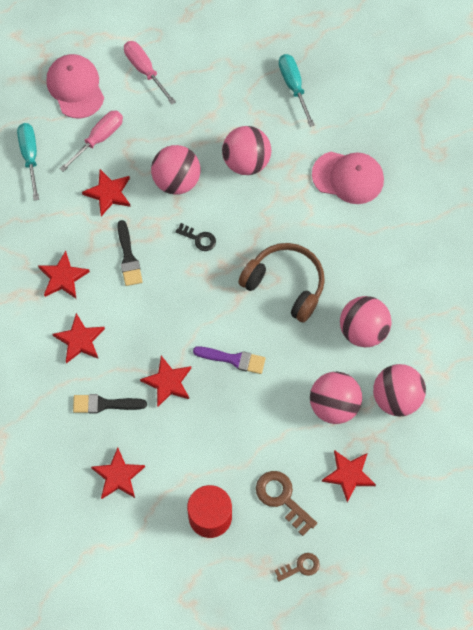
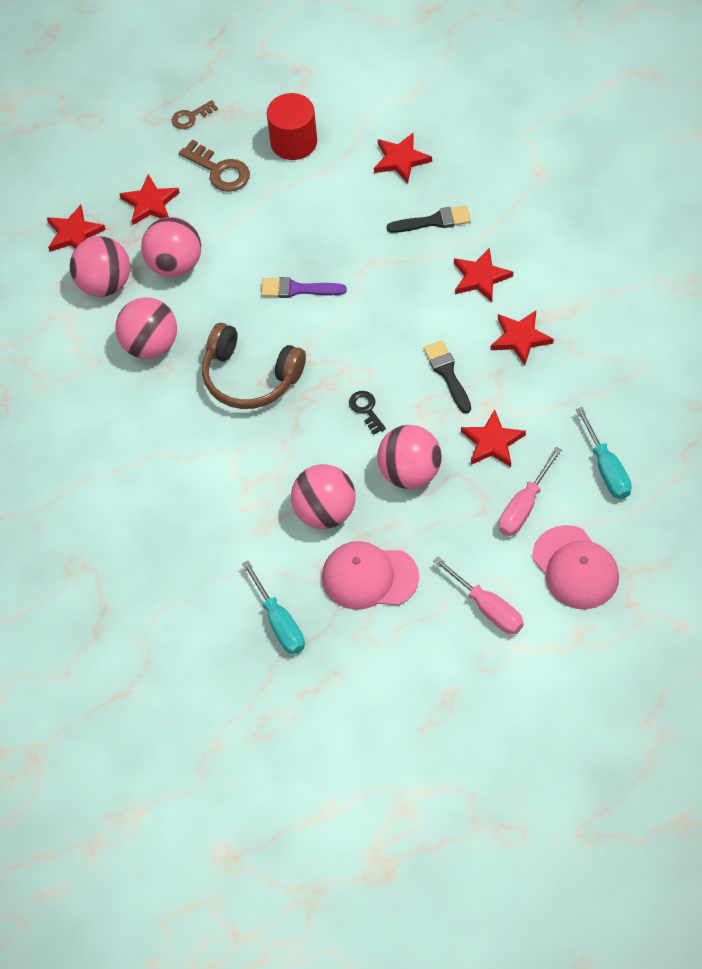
camera: 175 degrees right, 10 degrees down
red star [140,356,191,407] -> red star moved to [47,205,106,252]
black key [176,223,216,251] -> black key turned 45 degrees clockwise [349,391,386,435]
pink cap [312,152,384,204] -> pink cap moved to [322,541,419,610]

